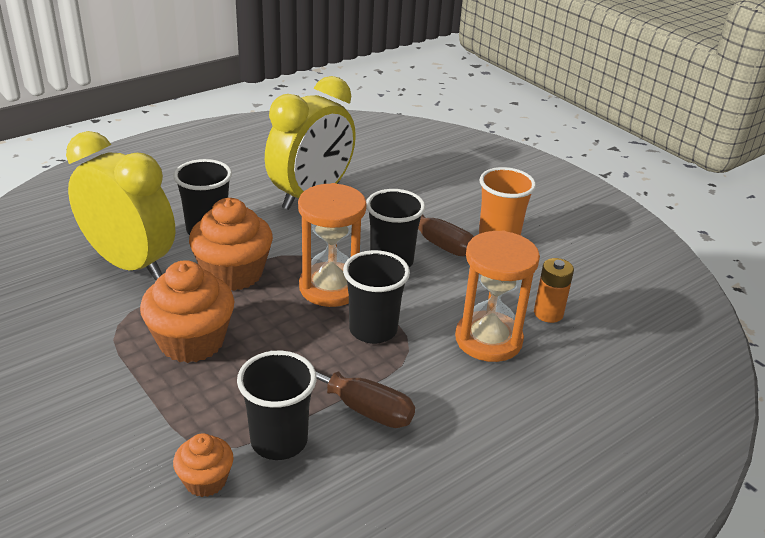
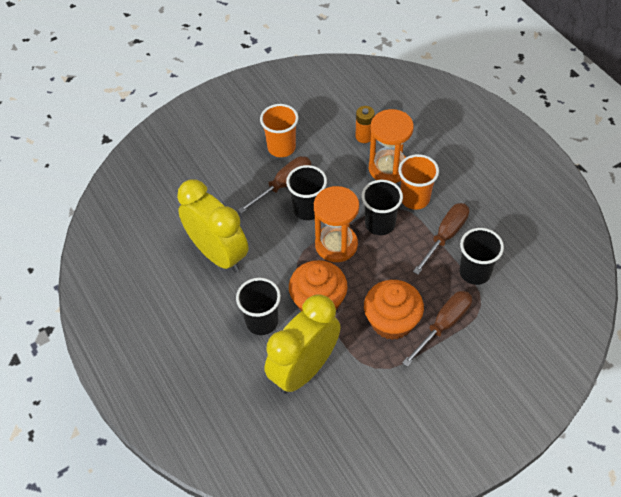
camera: 80 degrees left, 20 degrees up
orange cupcake [173,433,234,497] -> none
none -> orange cup [398,154,439,210]
none -> brown screwdriver [402,291,472,367]

